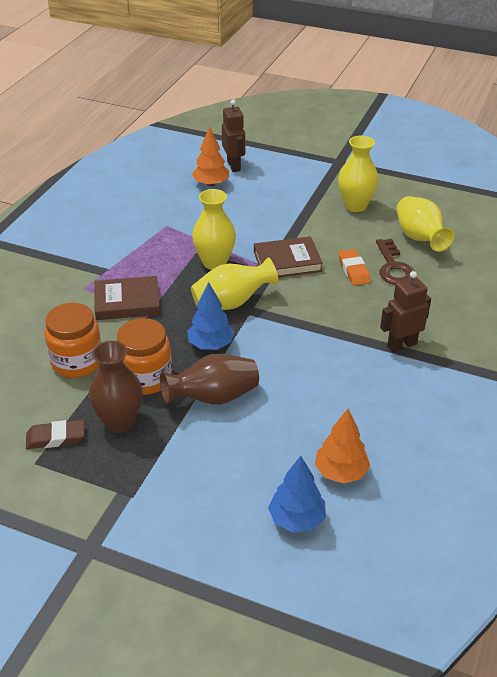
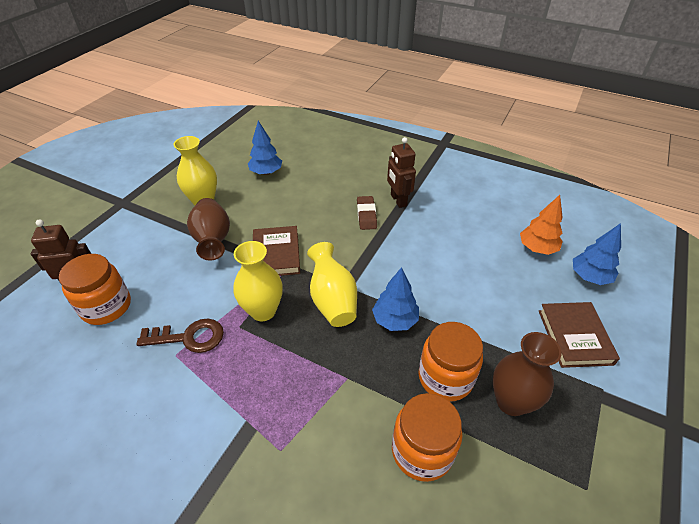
camera: 85 degrees left, 5 degrees up
brown eraser [26,420,84,449] -> brown eraser moved to [357,196,377,230]
brown book [94,276,160,320] -> brown book moved to [539,302,620,368]
brown vase [160,354,259,405] -> brown vase moved to [187,198,230,261]
orange tree [192,126,229,187] -> orange jar [59,254,131,325]
orange eraser [338,249,371,286] -> none
brown key [376,239,414,285] -> brown key moved to [136,319,224,353]
yellow vase [396,196,454,252] -> blue tree [248,121,282,175]

